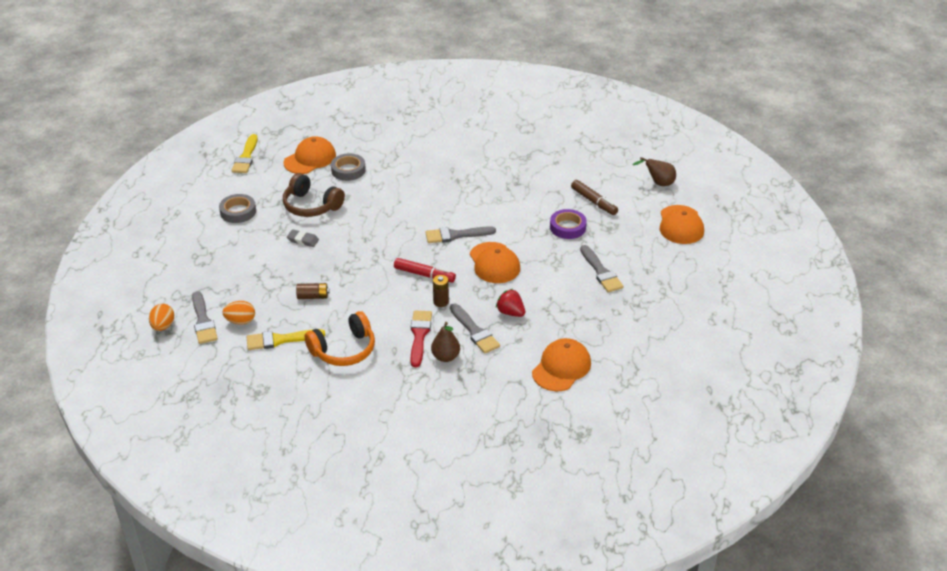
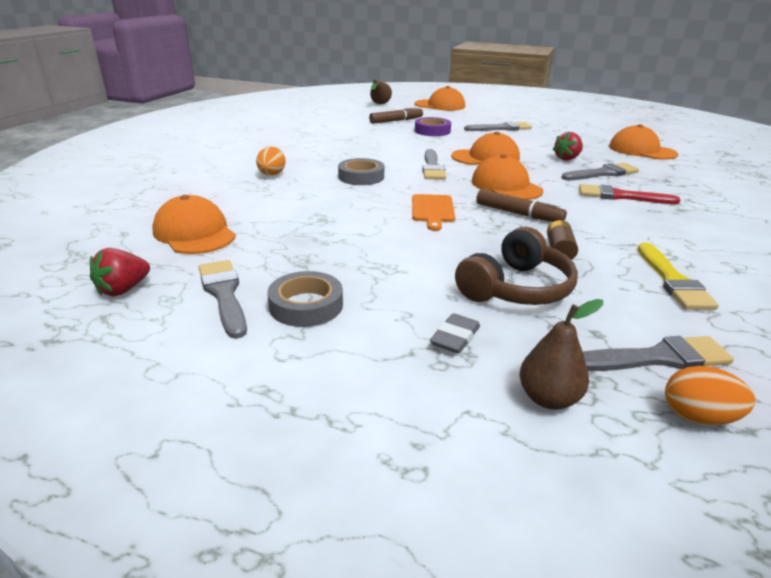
camera: 80 degrees left, 10 degrees down
orange egg [222,301,255,325] -> orange egg moved to [256,147,286,176]
yellow brush [231,134,258,173] -> red strawberry [90,248,150,296]
brown headphones [283,173,345,217] -> brown headphones moved to [455,226,578,305]
grey eraser [287,229,319,247] -> grey eraser moved to [430,313,480,354]
orange headphones [305,311,375,366] -> none
grey tape [331,153,366,181] -> grey tape moved to [338,158,384,185]
red marker [394,258,456,282] -> orange cap [472,154,543,200]
brown pear [431,322,460,362] -> brown pear moved to [520,299,603,410]
brown battery [433,275,449,307] -> none
none -> grey brush [199,260,247,339]
none -> orange cutting board [412,194,455,231]
none -> brown marker [476,189,567,222]

